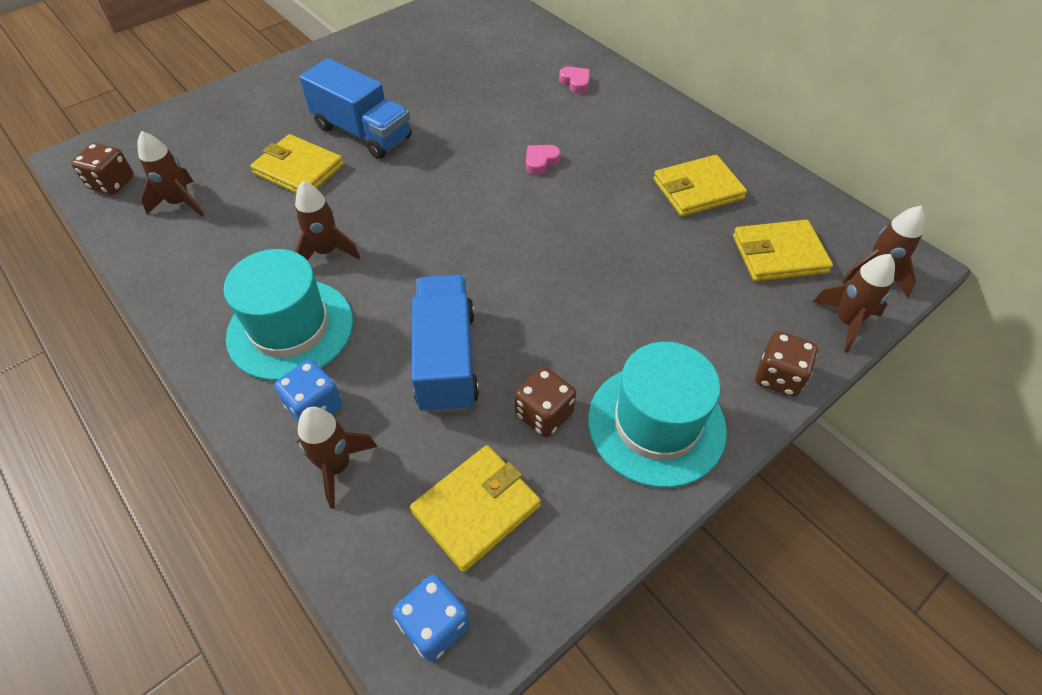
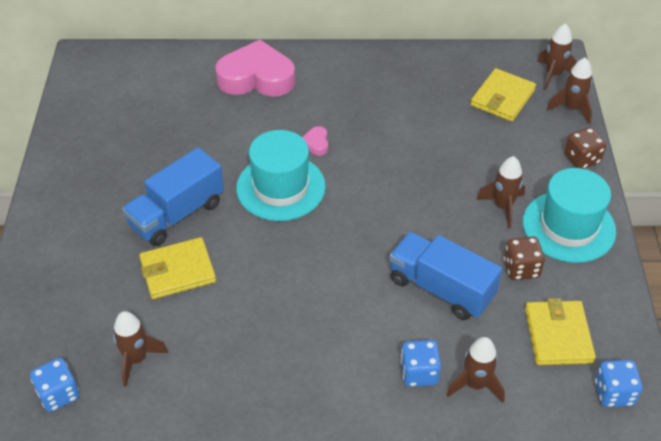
camera: 50 degrees left, 5 degrees down
brown dice [71,143,134,195] -> blue dice [30,358,80,412]
turquoise hat [223,249,353,381] -> turquoise hat moved to [236,130,326,221]
brown rocket [295,181,360,261] -> brown rocket moved to [476,156,525,228]
blue truck [299,58,412,159] -> blue truck turned 150 degrees clockwise [122,147,224,246]
pink heart [559,67,590,94] -> pink heart [216,40,295,97], size x2.49
yellow wallet [653,155,747,217] -> none

